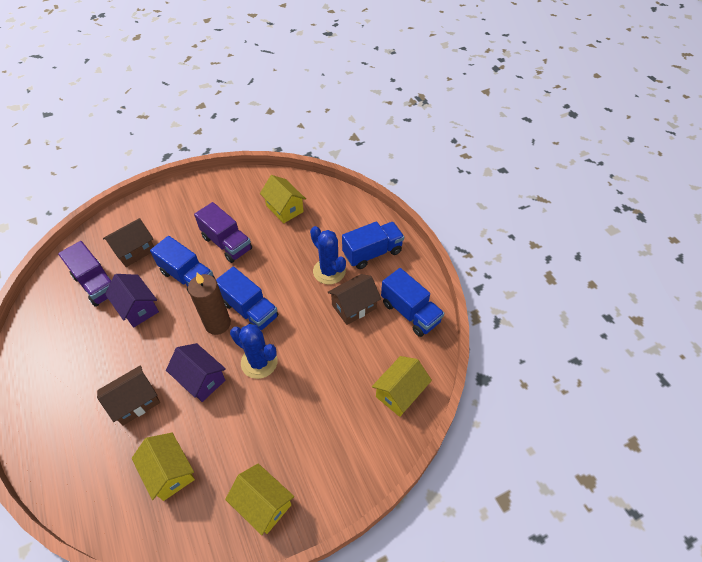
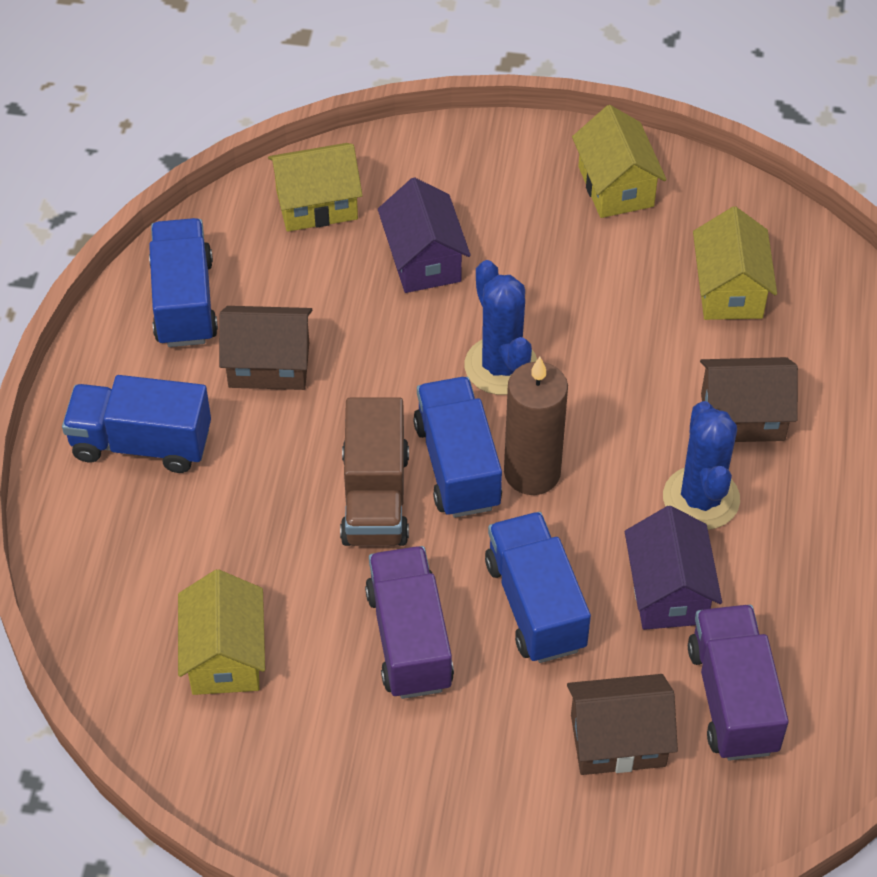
camera: 145 degrees left, 0 degrees up
purple house [166,343,226,402] -> purple house moved to [378,177,471,293]
blue cactus [310,226,346,284] -> blue cactus moved to [663,401,740,530]
none -> brown truck [340,397,409,546]

